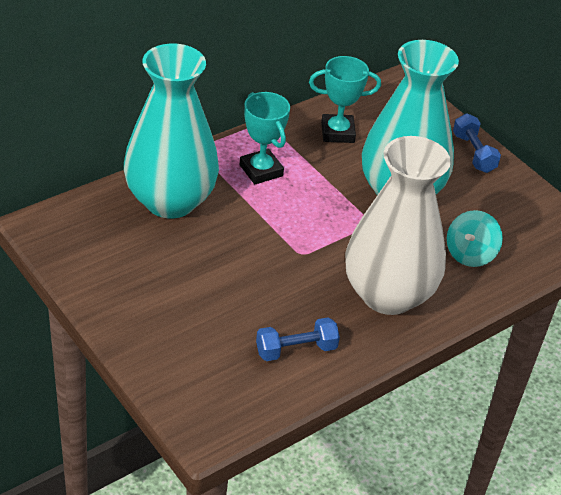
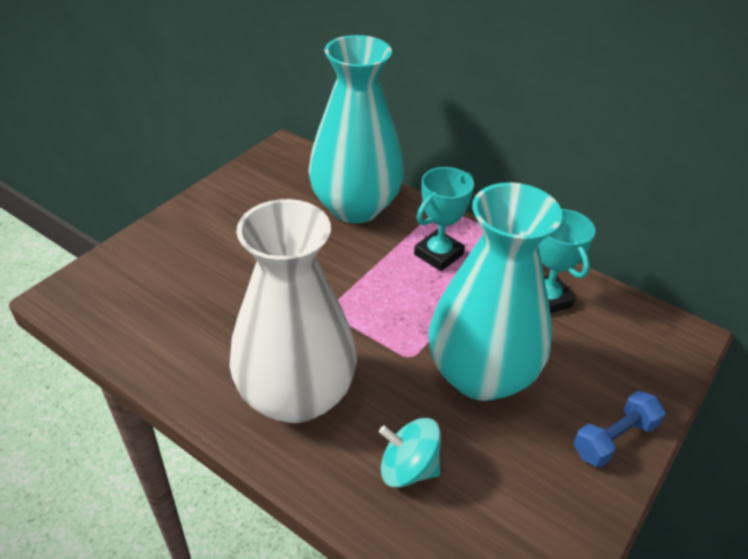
camera: 75 degrees right, 0 degrees up
blue dumbbell [256,317,340,361] -> none

